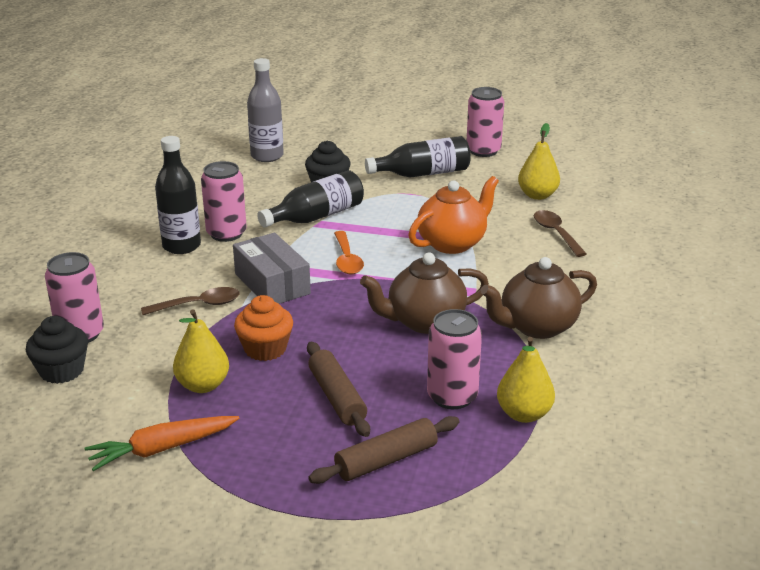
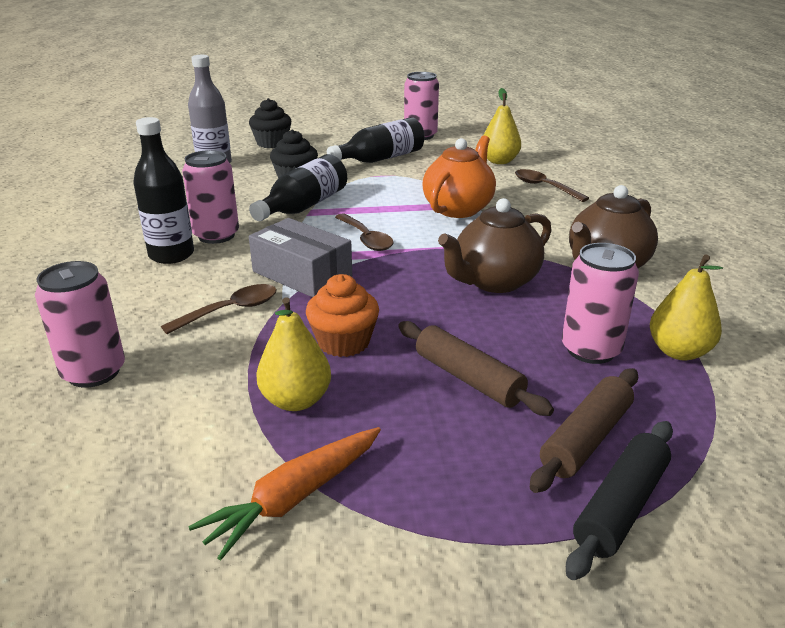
camera: 20 degrees left, 0 degrees up
black cupcake [26,316,88,384] -> black cupcake moved to [249,98,291,148]
orange spoon [334,231,364,274] -> brown spoon [335,214,394,251]
none -> black rolling pin [566,421,673,580]

